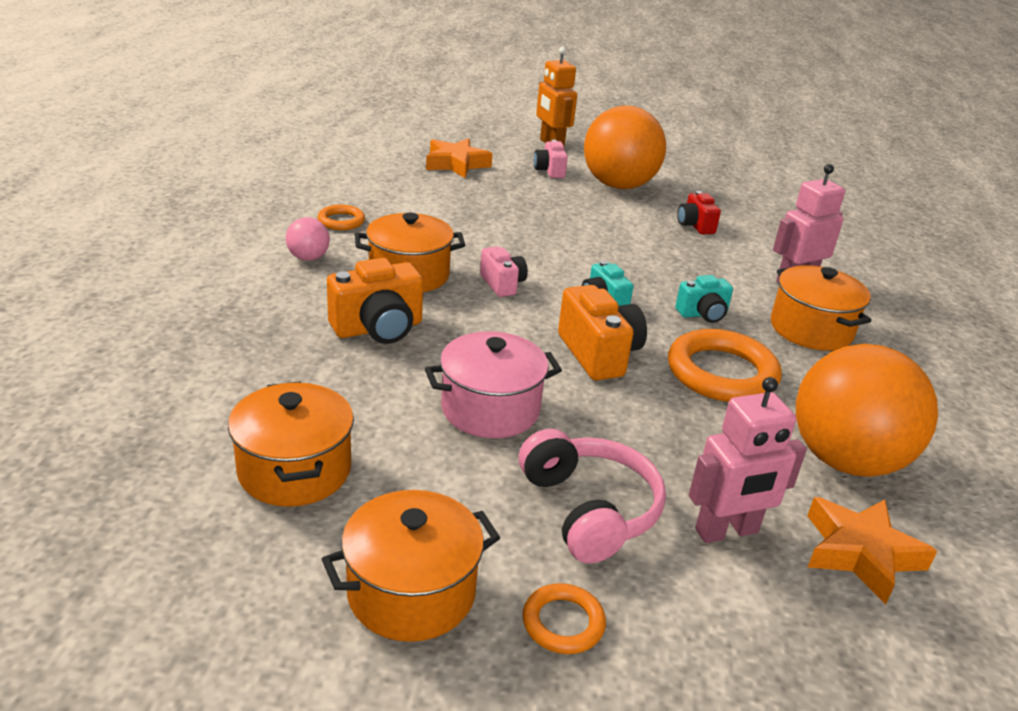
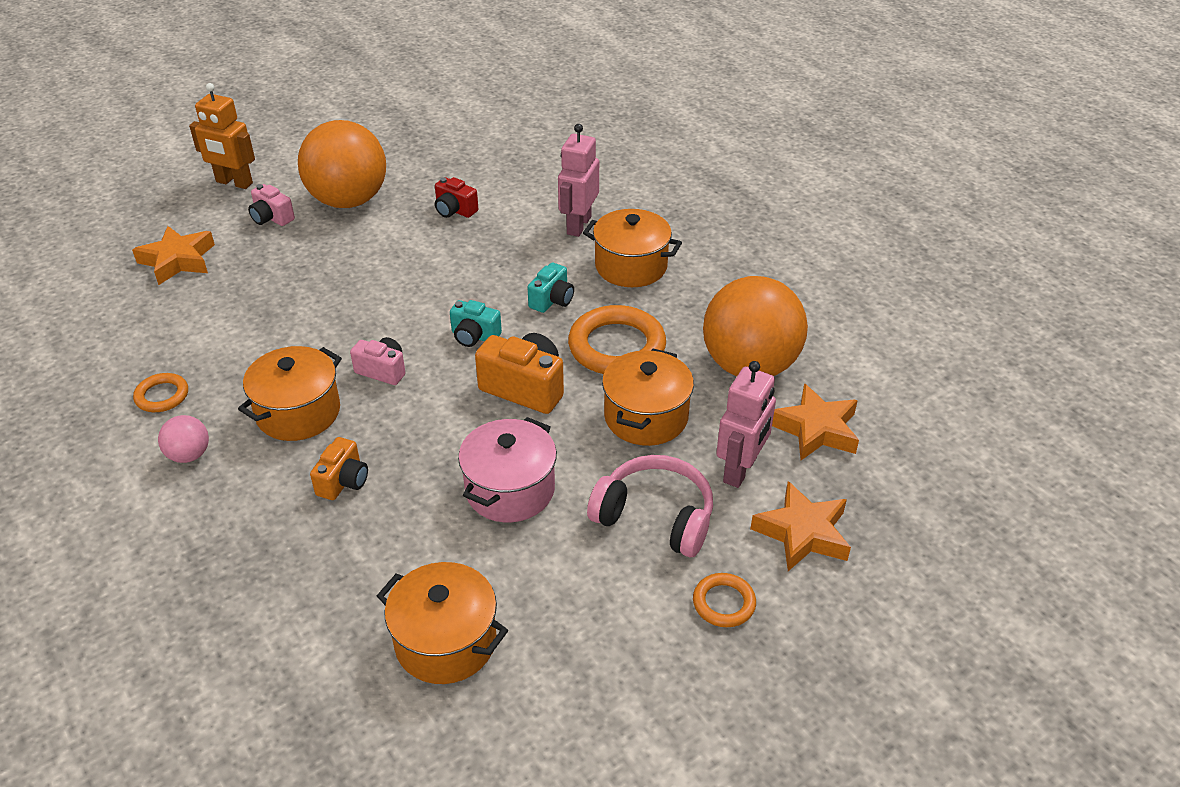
camera: 40 degrees left, 10 degrees up
orange pot [322,490,500,642] -> orange pot moved to [602,349,694,446]
orange camera [327,258,423,344] -> orange camera [310,437,368,500], size x0.61
none -> orange star [750,481,851,571]

